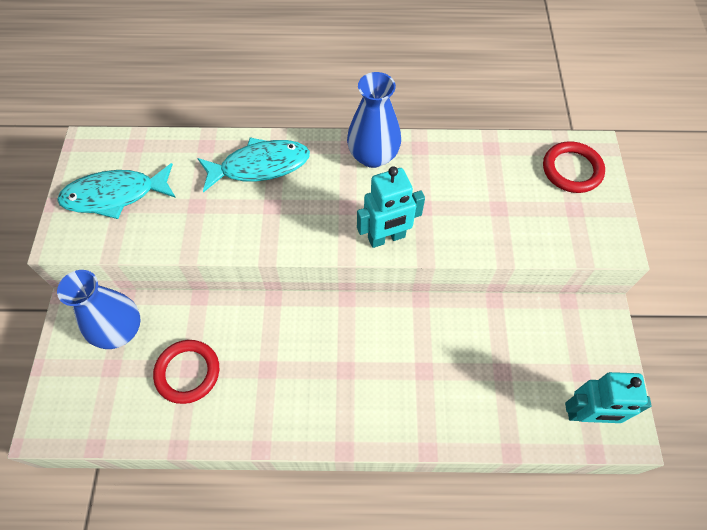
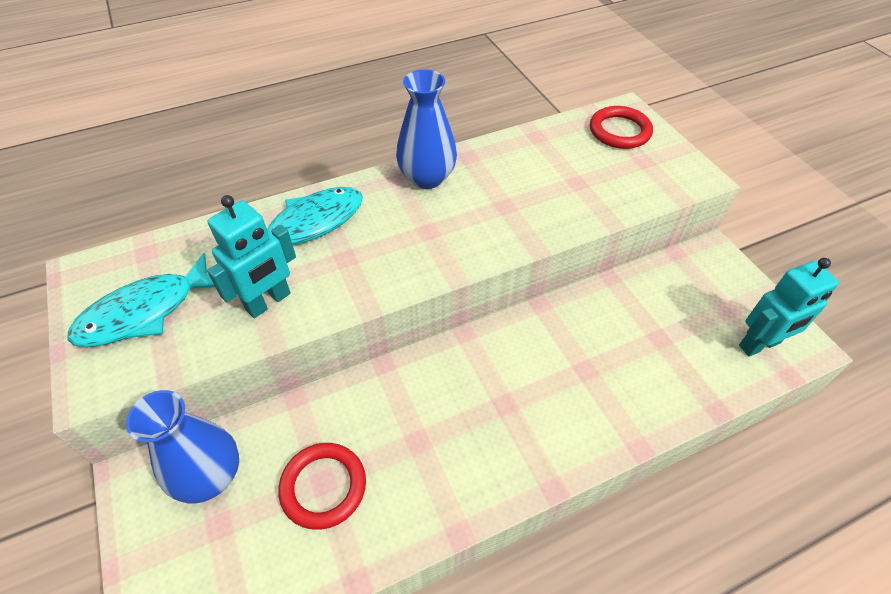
camera: 25 degrees left, 10 degrees down
turquoise robot [357,166,425,248] -> turquoise robot moved to [207,195,296,318]

